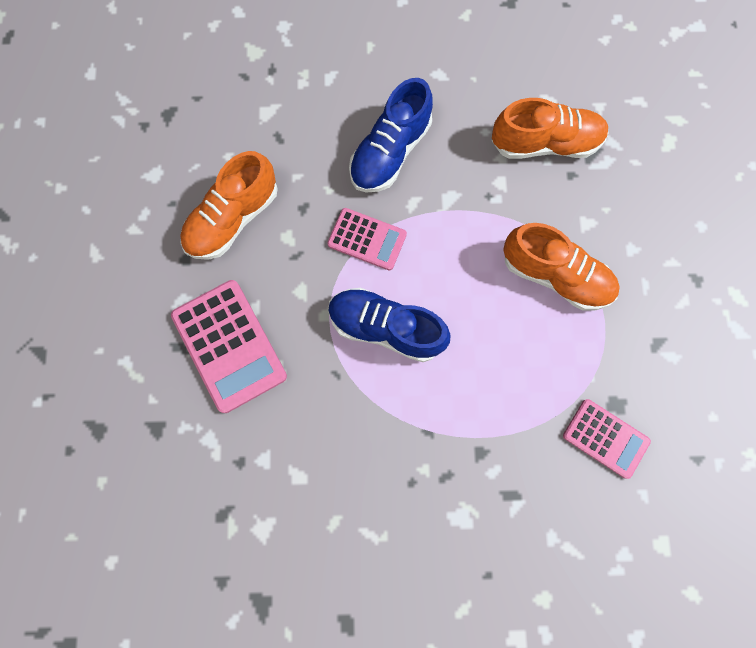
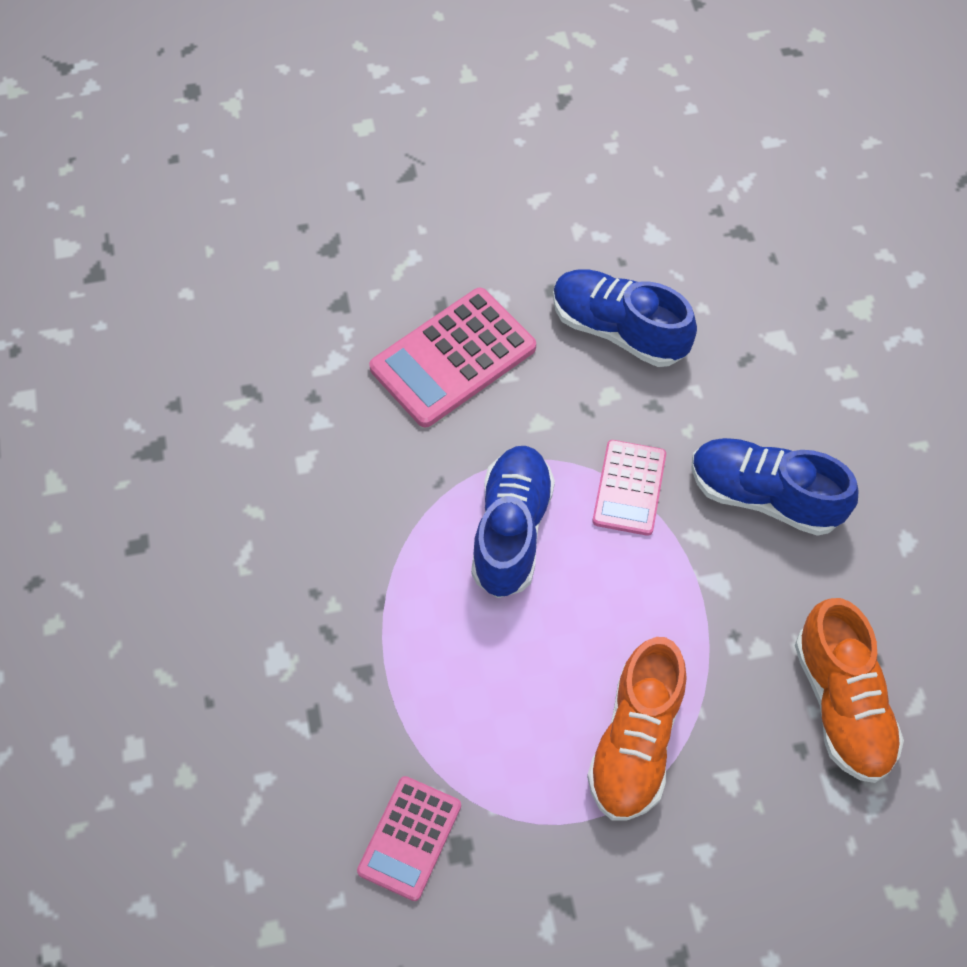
camera: 80 degrees right, 15 degrees down
orange shoe [180,151,278,260] -> blue shoe [553,269,697,367]

